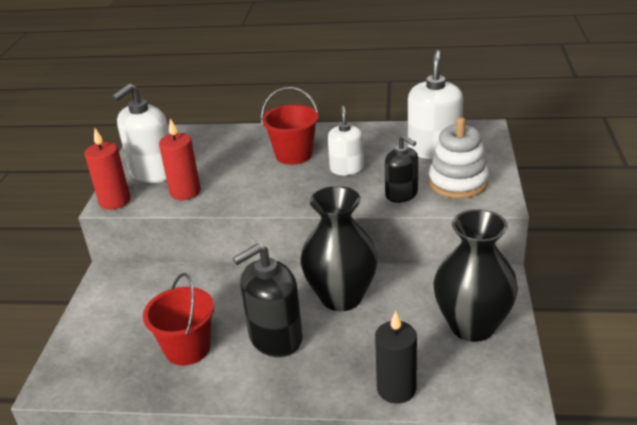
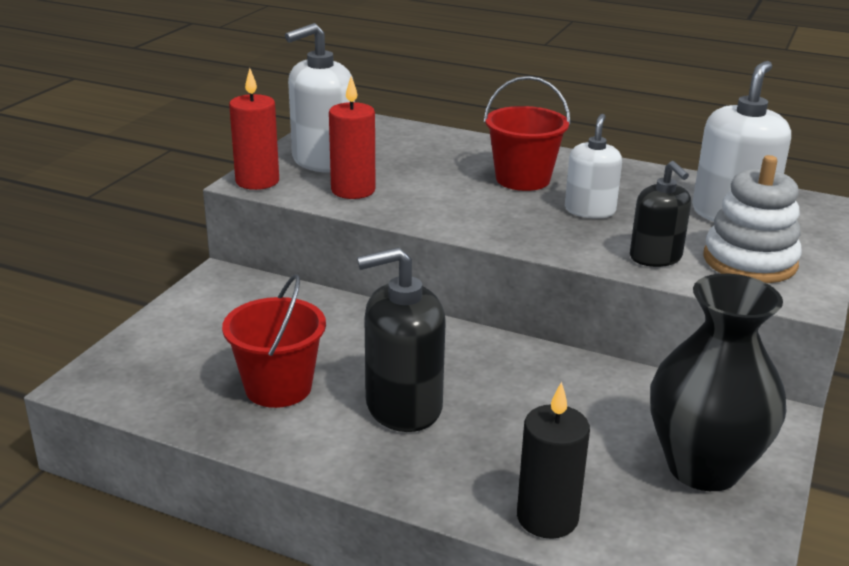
camera: 15 degrees right, 5 degrees down
black vase [301,186,378,311] -> none

